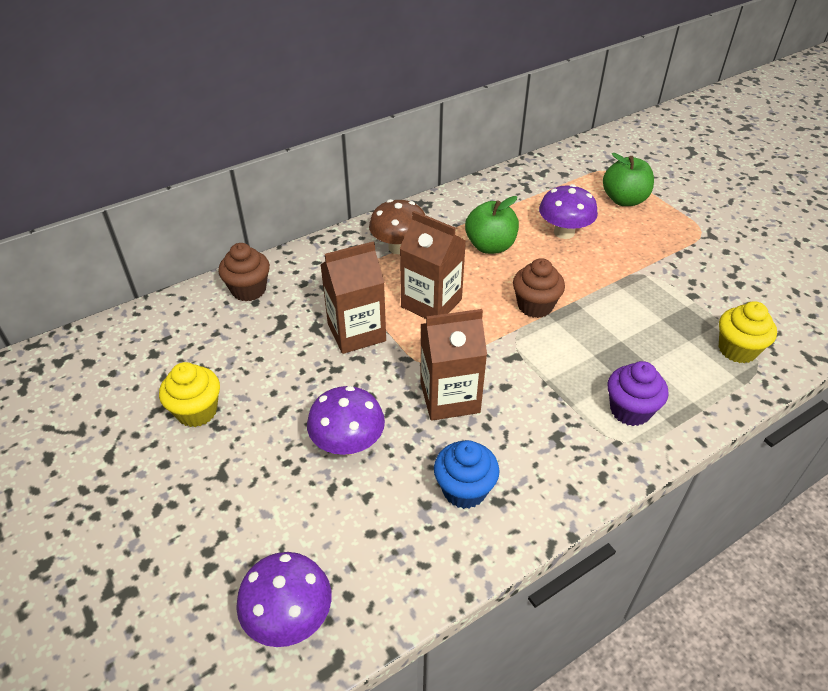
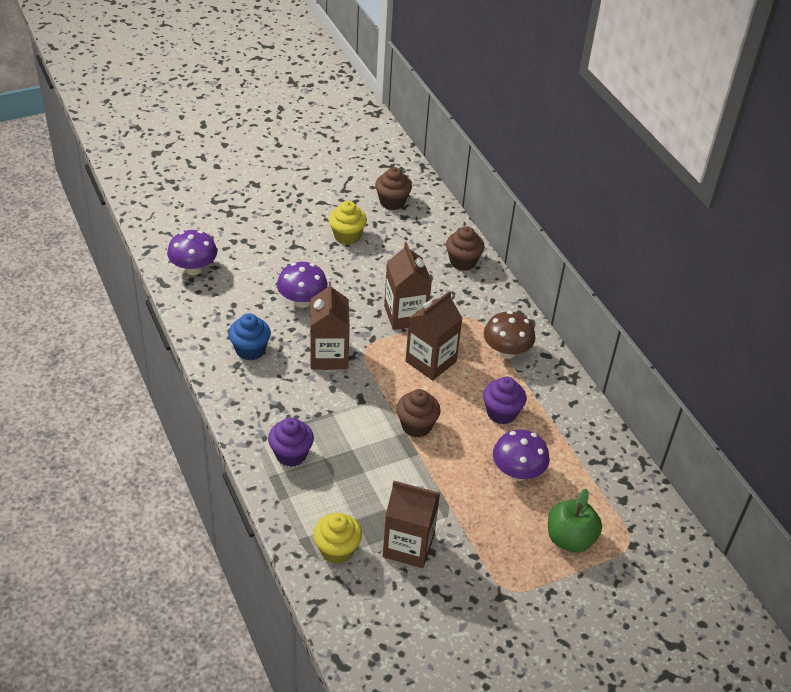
camera: 95 degrees right, 0 degrees up
green apple [465,196,519,254] -> purple cupcake [483,376,526,424]
none -> brown cupcake [375,167,412,210]
none -> brown carton [383,481,440,568]

